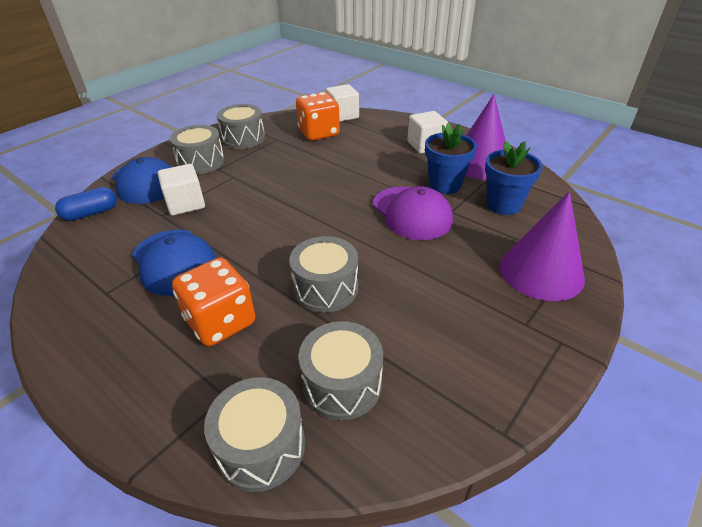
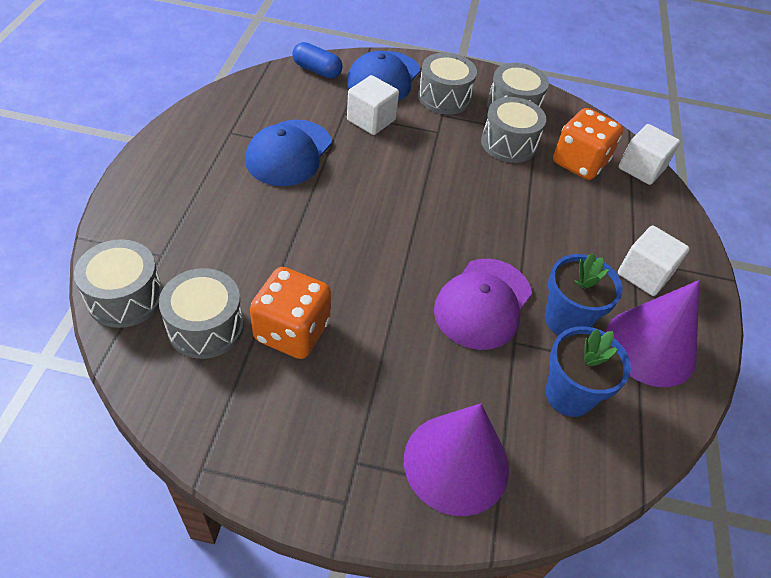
camera: 55 degrees right, 10 degrees up
orange dice [172,257,255,346] -> orange dice moved to [250,267,331,359]
grey drum [289,236,358,313] -> grey drum moved to [481,97,546,163]

